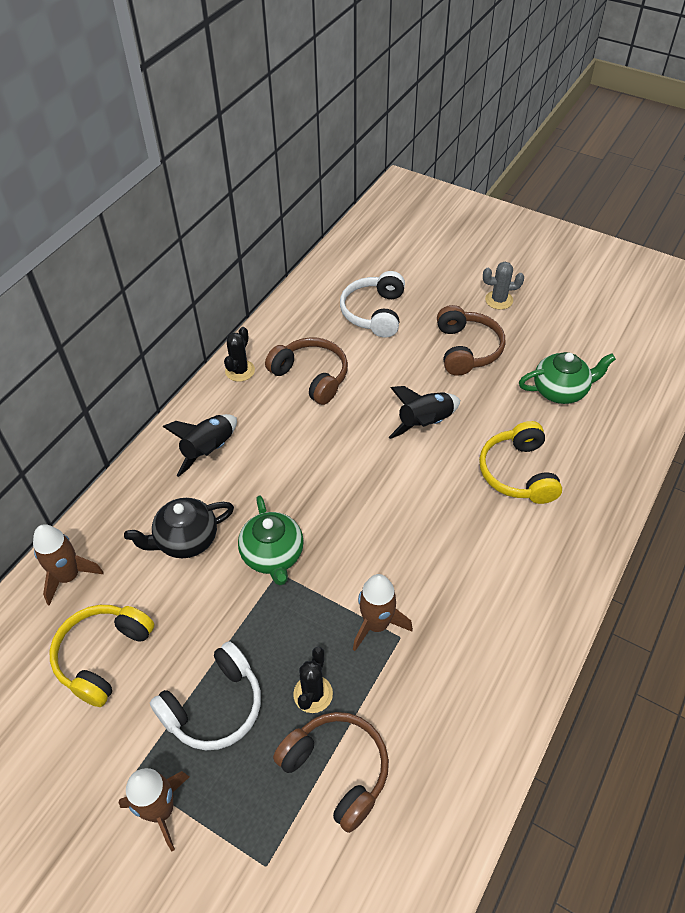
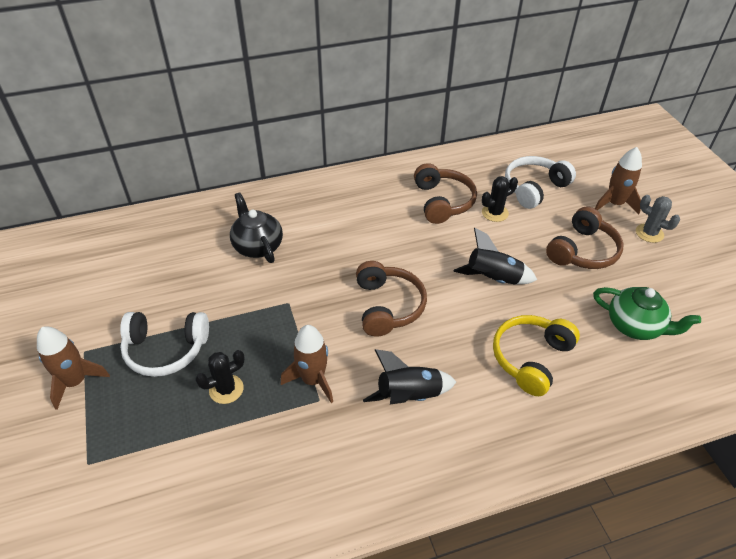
camera: 40 degrees right, 5 degrees down
brown rocket [33,524,104,606] -> brown rocket moved to [595,147,642,214]
yellow headphones [50,605,154,707] -> none
black teapot [124,498,234,558] -> black teapot turned 45 degrees clockwise [230,193,283,263]
black rocket [162,414,237,477] -> black rocket moved to [363,349,456,404]
black cactus [224,327,255,382] -> black cactus moved to [482,176,518,222]
green teapot [238,496,304,585] -> none
brown headphones [273,712,389,833] -> brown headphones moved to [356,261,427,336]

